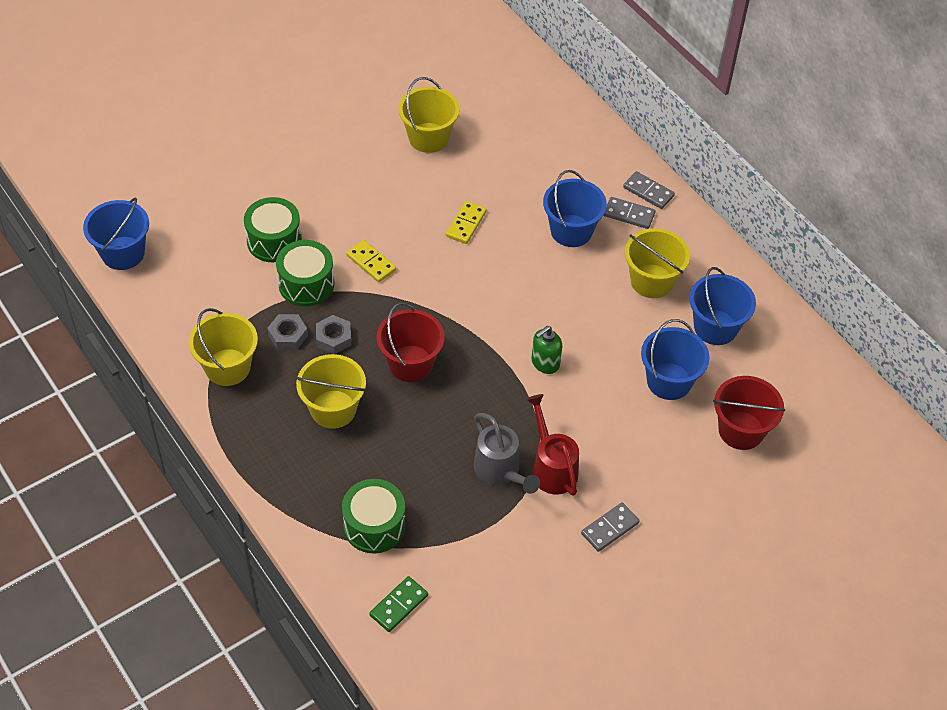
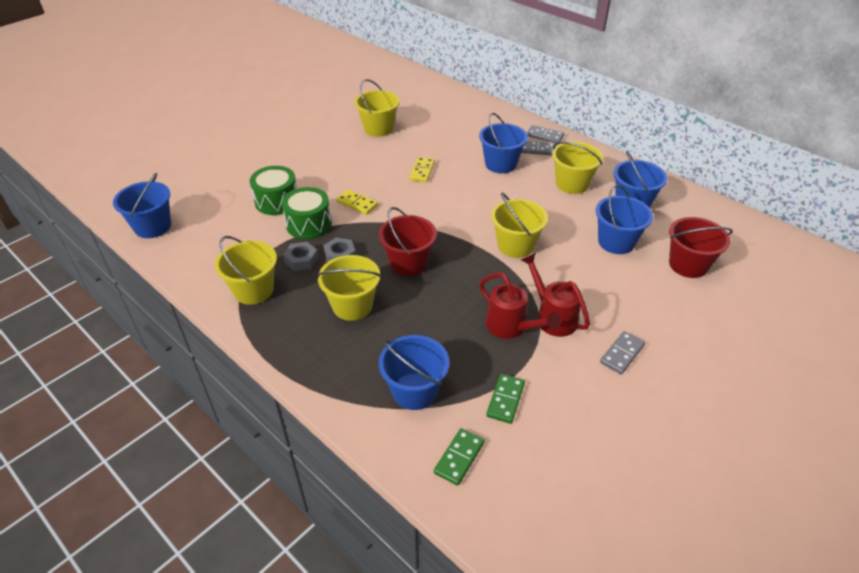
camera: 10 degrees left, 10 degrees down
green drum [342,479,405,554] -> blue bucket [379,335,449,410]
grey watering can [474,413,540,494] -> red watering can [479,273,561,339]
green soap dispenser [531,326,562,374] -> yellow bucket [491,193,548,258]
none -> green domino [486,374,525,424]

